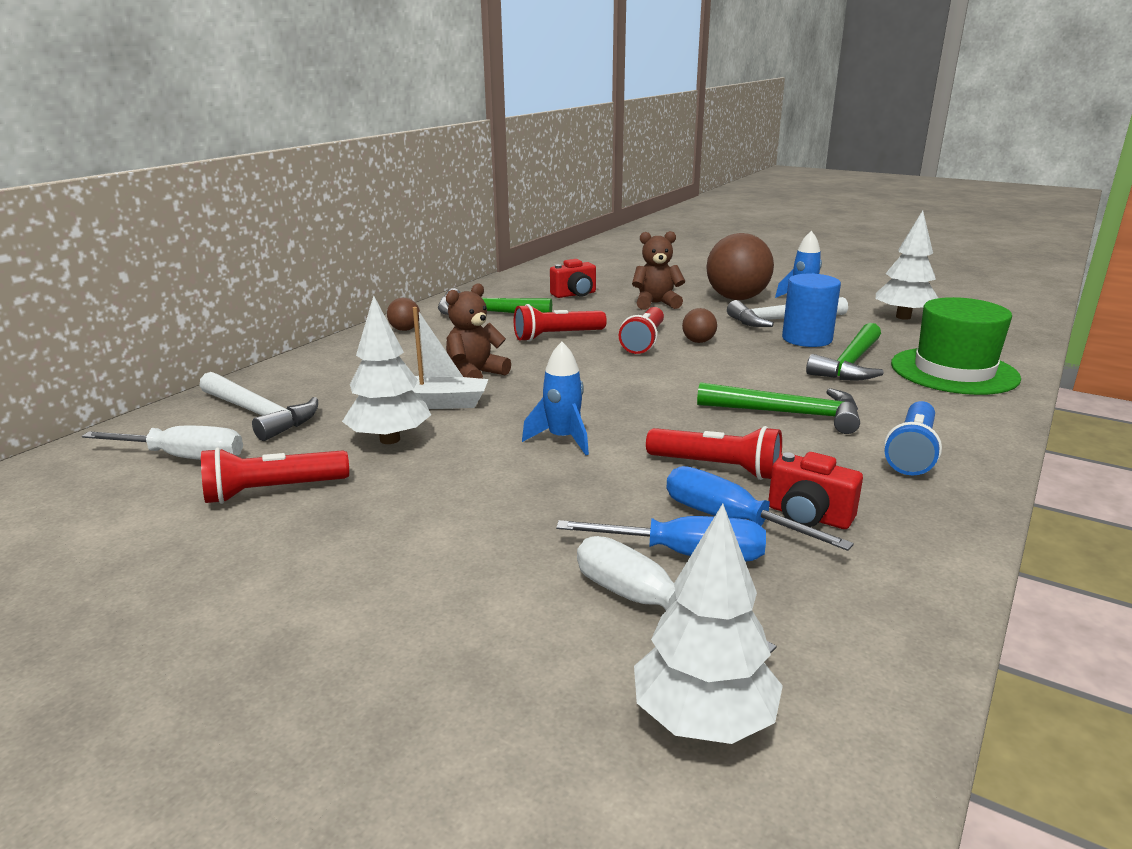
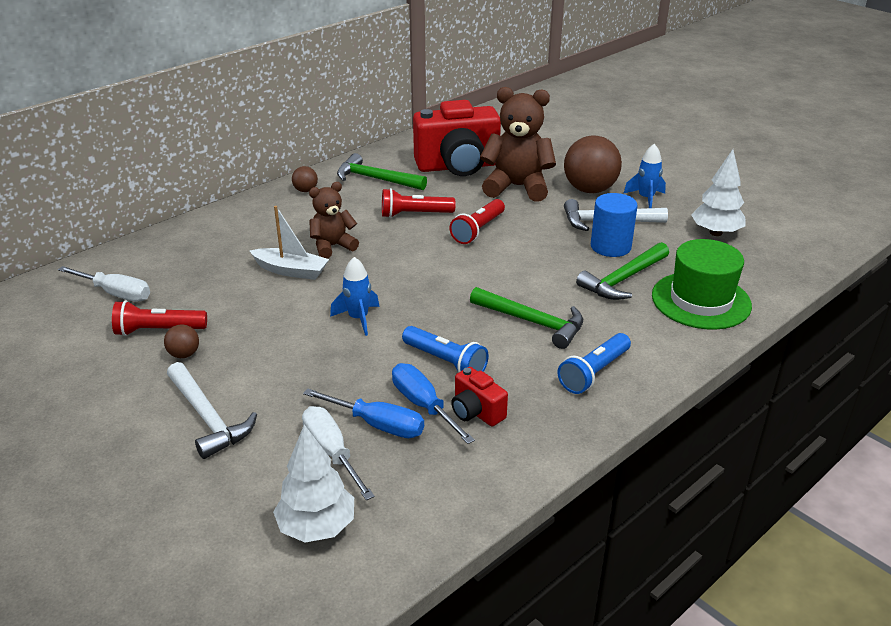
camera: 15 degrees right, 10 degrees up
white hammer [199,372,318,441] -> white hammer moved to [167,362,257,459]
white tree [342,295,431,444] -> none
red camera [550,259,596,298] -> red camera [413,100,501,176], size x2.20
brown teddy bear [632,231,685,310] -> brown teddy bear [480,87,556,202], size x1.67
red flashlight [646,426,782,480] -> blue flashlight [402,326,489,373]
brown ball [682,308,717,343] -> brown ball moved to [164,324,199,358]

